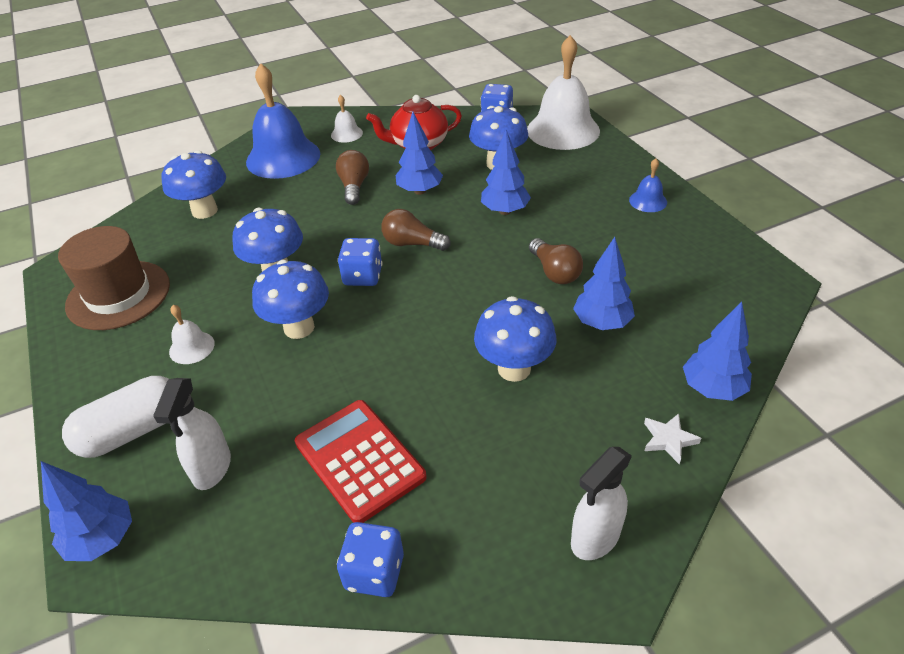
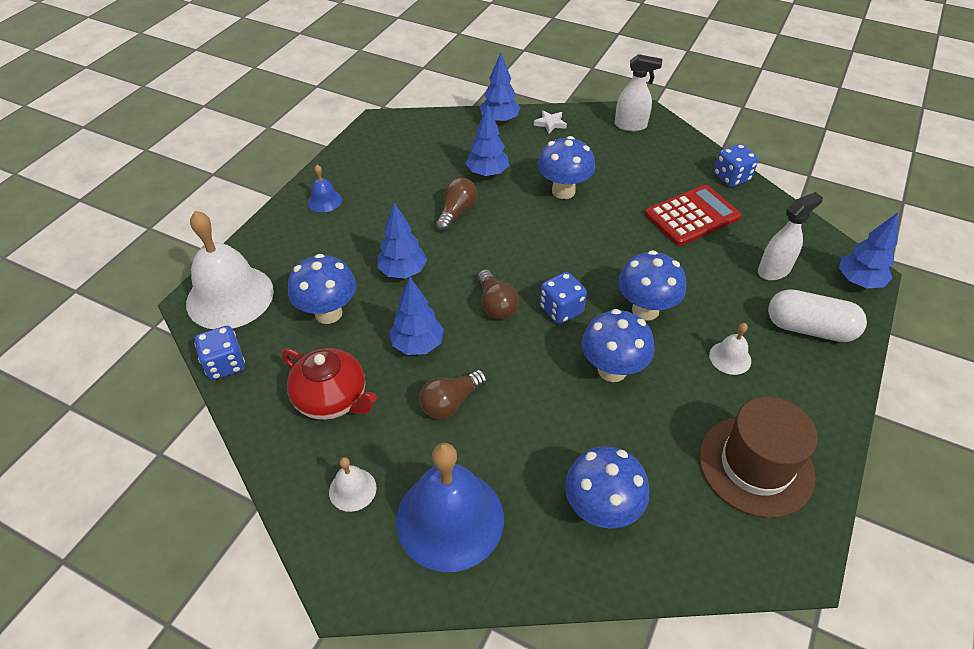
camera: 130 degrees left, 5 degrees up
red calculator [295,400,427,523] -> red calculator turned 135 degrees counterclockwise [645,185,742,246]

